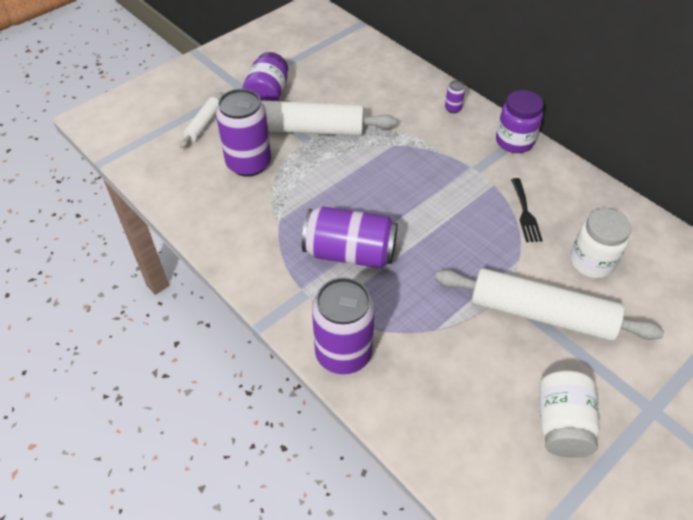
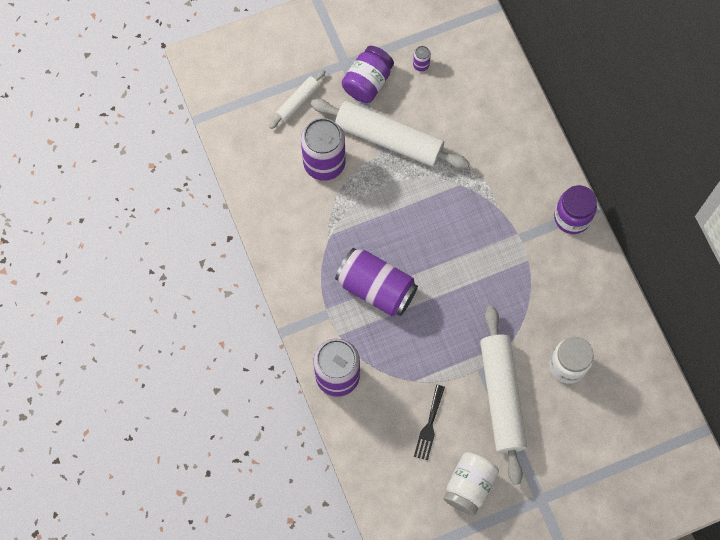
camera: 20 degrees right, 20 degrees up
white rolling pin [435,268,664,341] -> white rolling pin turned 45 degrees clockwise [480,306,527,485]
purple can [445,80,465,113] -> purple can moved to [413,46,431,71]
black fork [511,178,543,242] -> black fork moved to [414,385,445,460]

